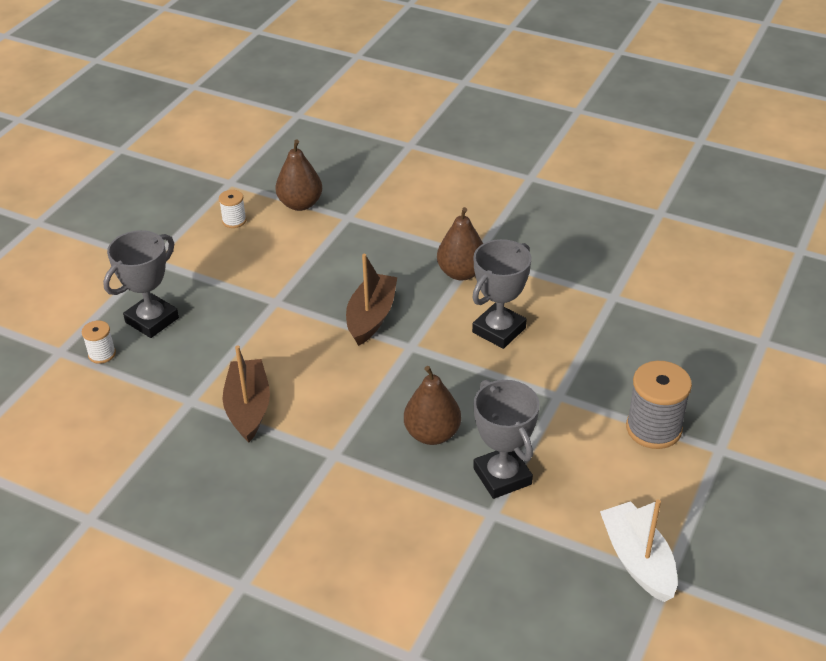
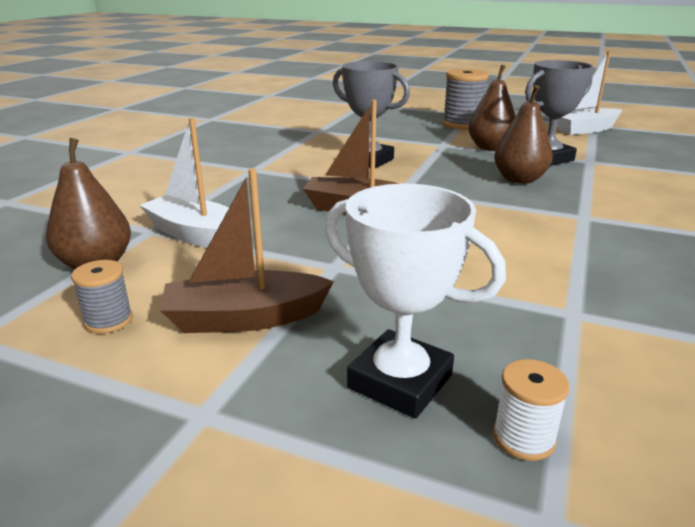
camera: 95 degrees left, 15 degrees down
grey trophy [103,230,179,338] -> white trophy [325,184,506,418]
white spool [219,190,247,228] -> grey spool [71,260,133,334]
brown boat [223,345,270,442] -> brown boat moved to [160,168,334,333]
brown pear [437,207,483,280] -> brown pear moved to [468,65,515,151]
none -> white boat [139,118,229,248]

